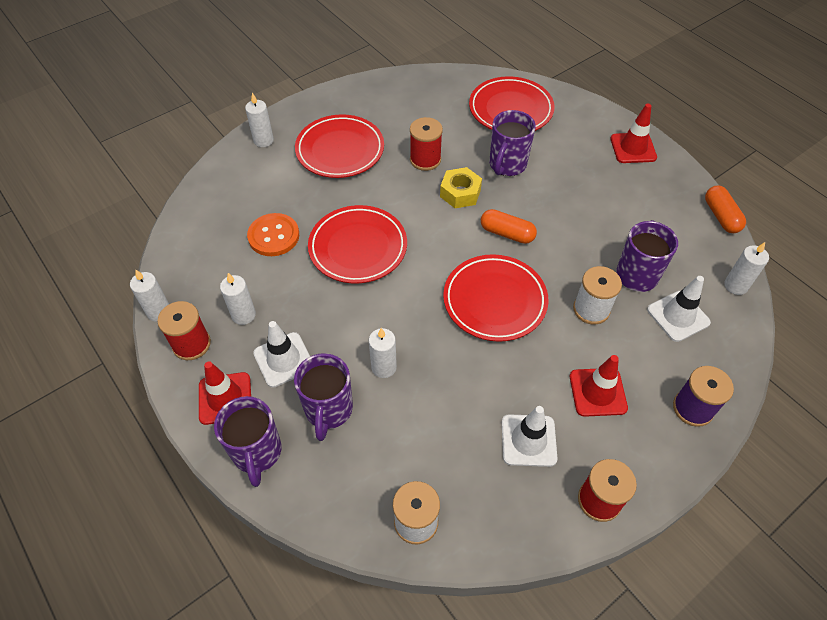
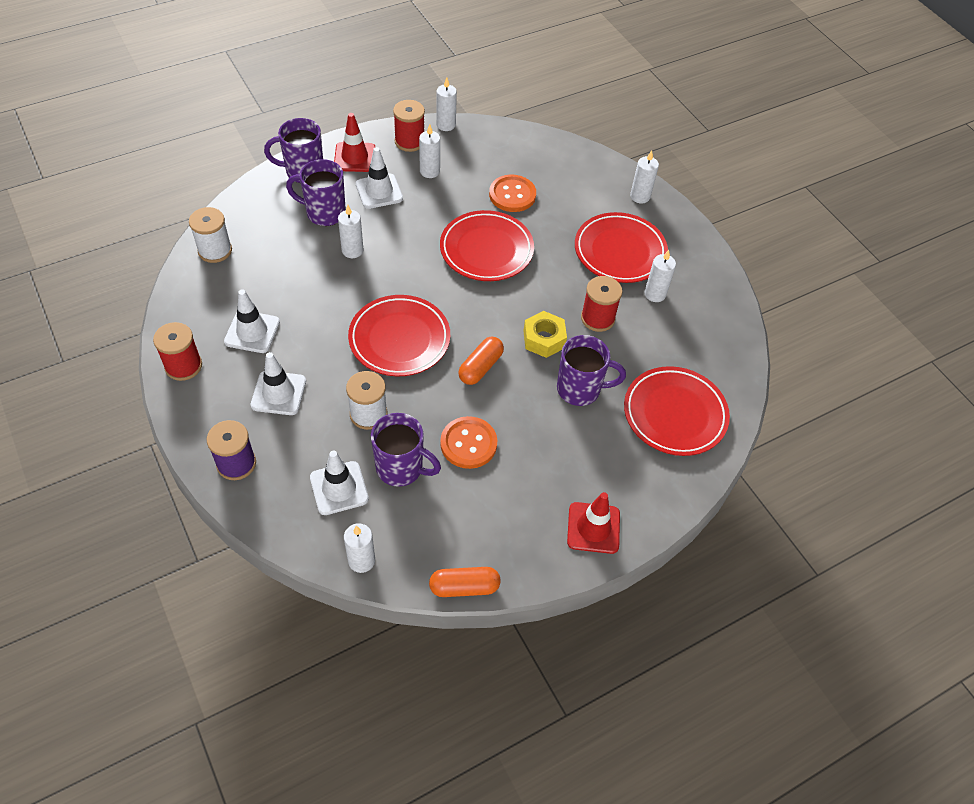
camera: 95 degrees right, 0 degrees up
purple mug [489,110,536,176] -> purple mug turned 150 degrees clockwise [557,335,626,406]
red traffic cone [570,355,628,417] -> white traffic cone [251,352,306,415]
none -> orange button [440,416,497,469]
none -> white candle [644,250,676,302]

